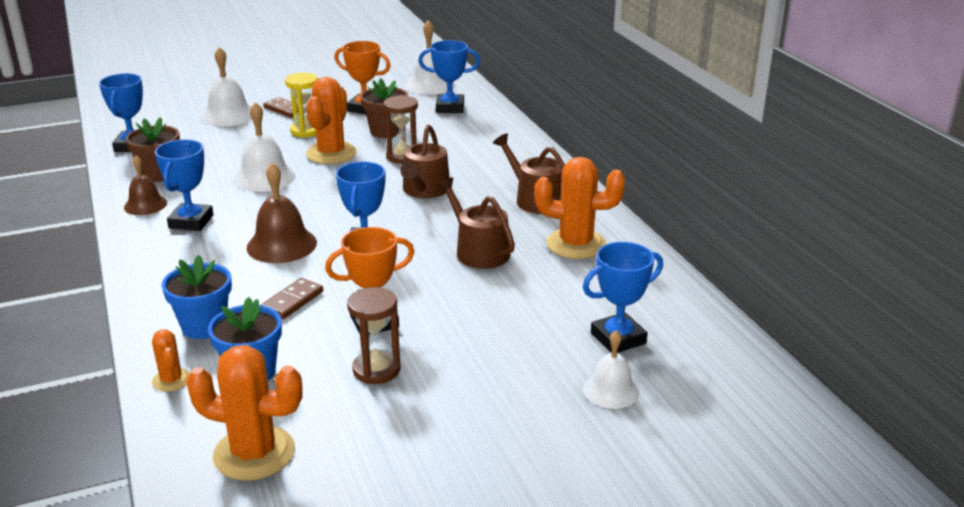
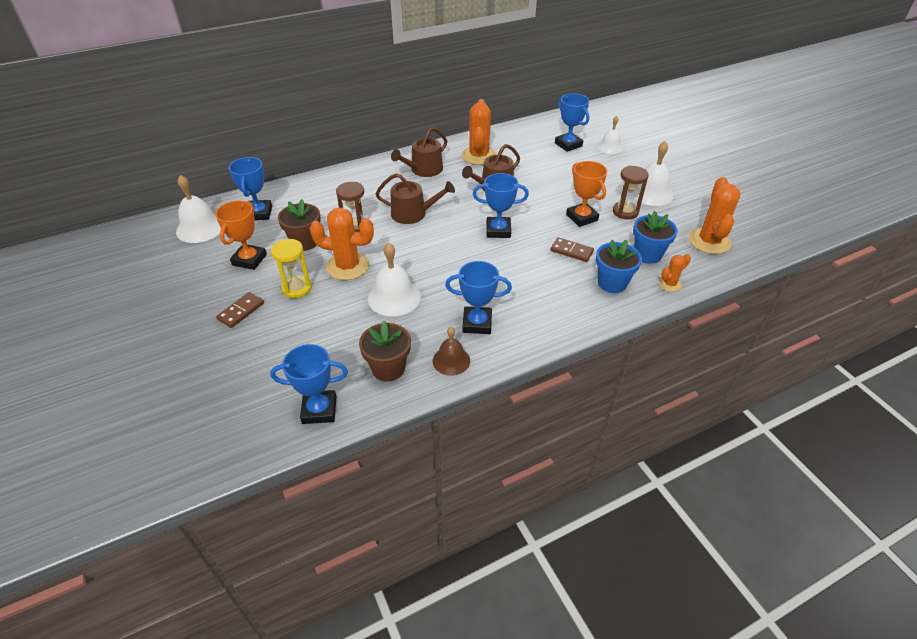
camera: 95 degrees left, 15 degrees up
white bell [201,47,252,127] -> white bell moved to [632,141,674,206]
brown bell [247,163,317,263] -> none

